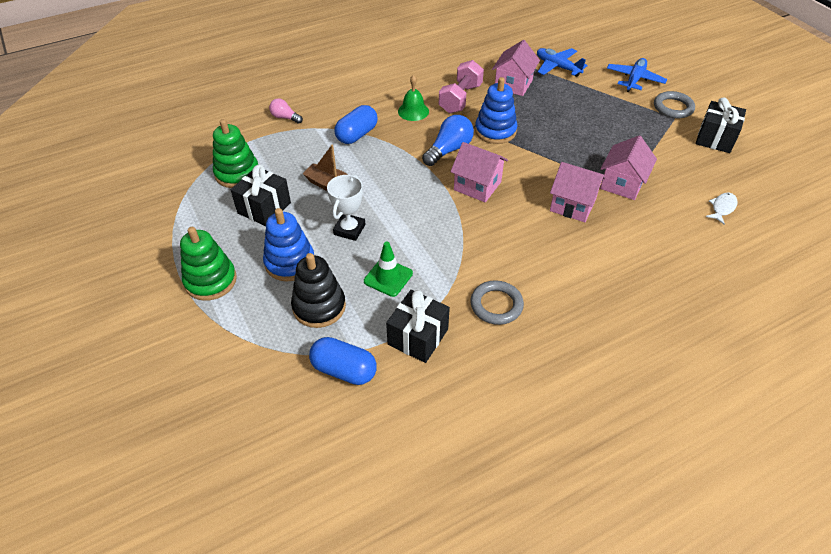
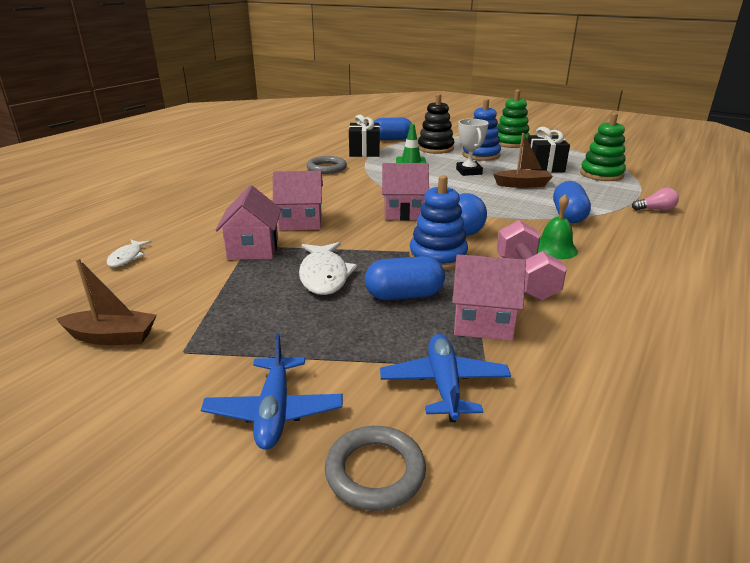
camera: 150 degrees right, 20 degrees down
pink house [492,40,540,96] -> pink house turned 75 degrees counterclockwise [452,254,526,341]
blue plane [537,48,588,77] -> blue plane turned 105 degrees counterclockwise [380,334,511,422]
grey ring [654,91,695,118] -> grey ring moved to [325,426,426,511]
black gift [696,98,746,153] -> brown boat [56,258,157,345]
none -> white fish [299,242,357,295]
none -> blue capsule [365,256,445,300]

